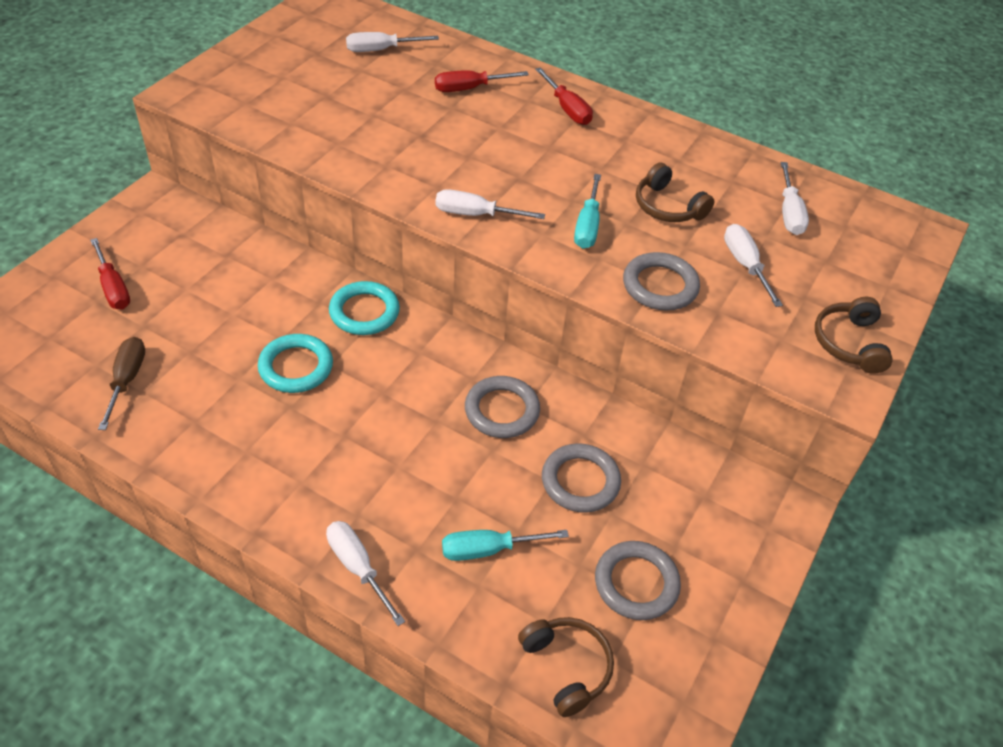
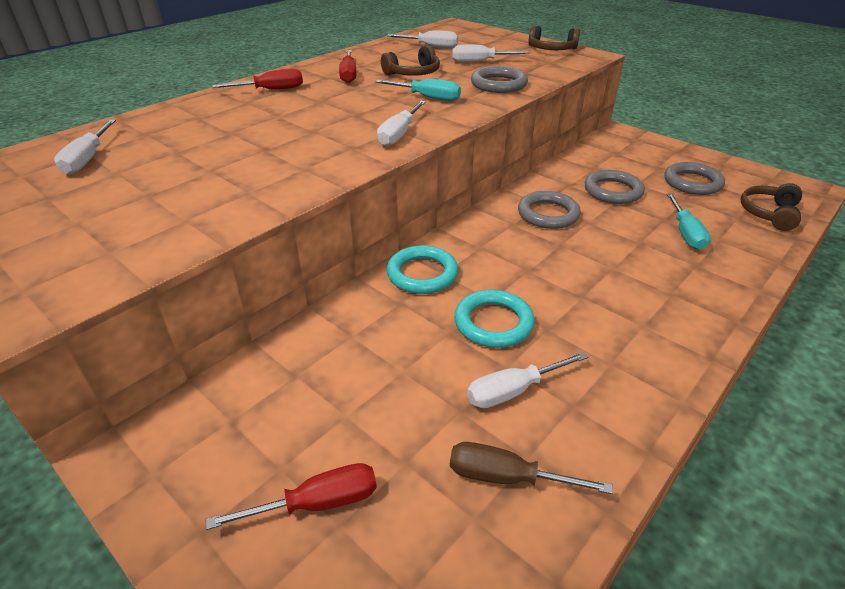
camera: 75 degrees left, 10 degrees down
white screwdriver [326,521,405,626] -> white screwdriver moved to [467,352,588,408]
red screwdriver [435,70,529,92] -> red screwdriver moved to [339,50,357,83]
brown headphones [518,617,614,717] -> brown headphones turned 45 degrees counterclockwise [741,183,802,231]

